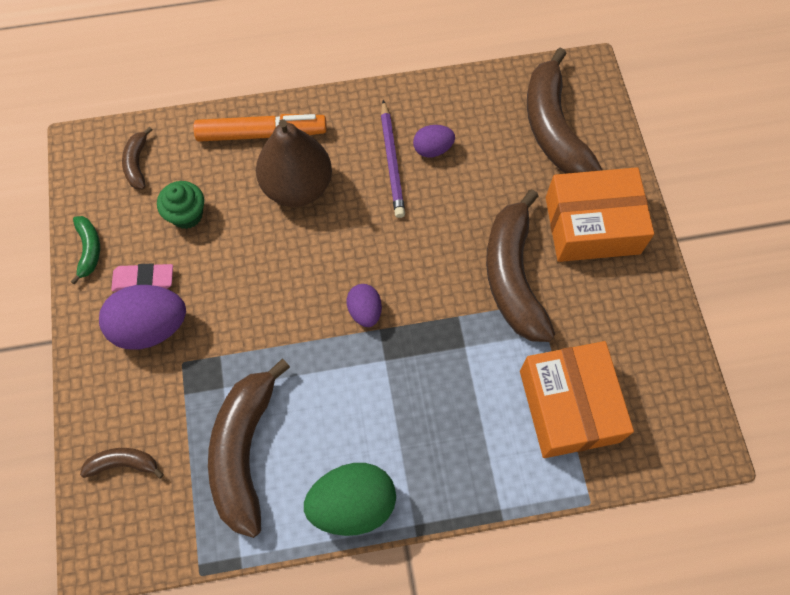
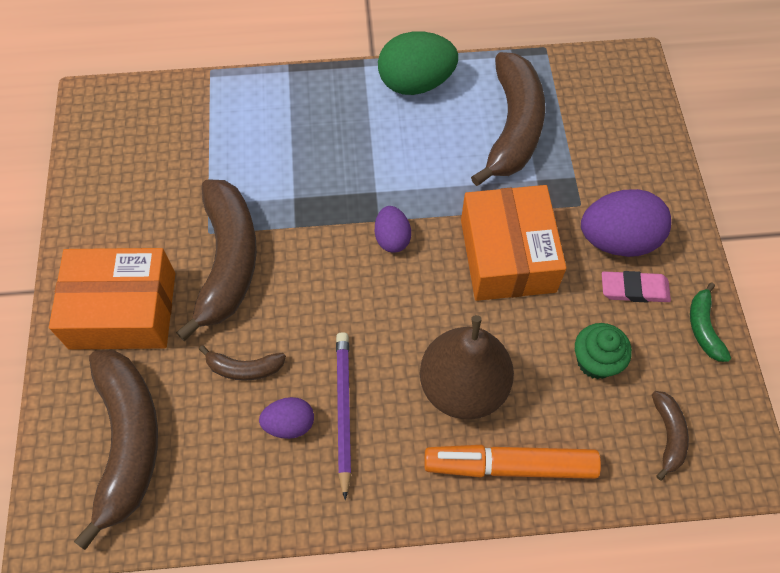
camera: 175 degrees left, 5 degrees down
brown banana [80,448,164,479] -> brown banana moved to [199,345,286,381]
orange box [520,341,634,458] -> orange box moved to [461,185,566,301]

